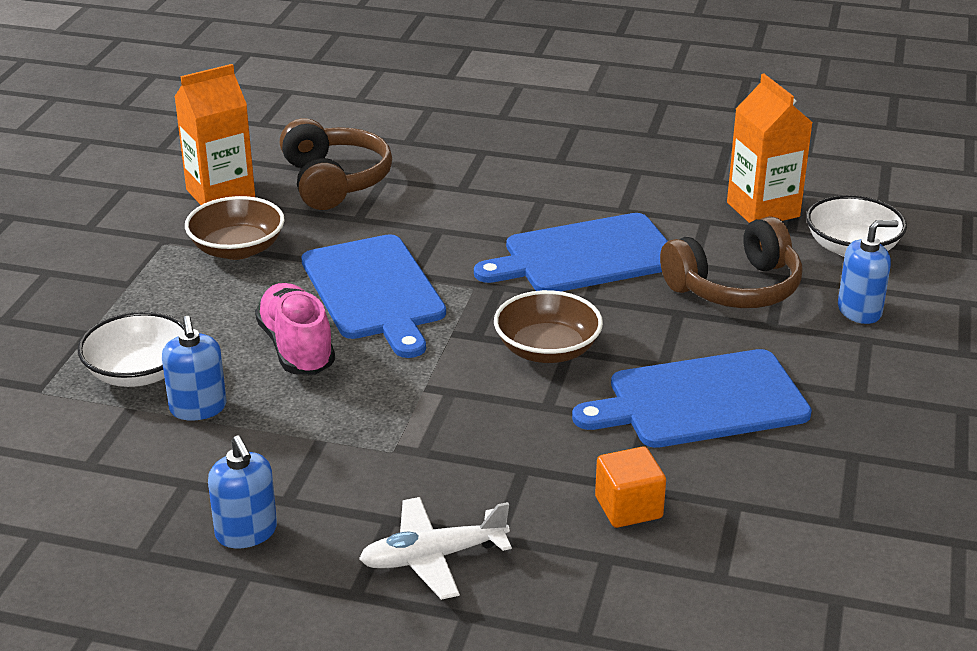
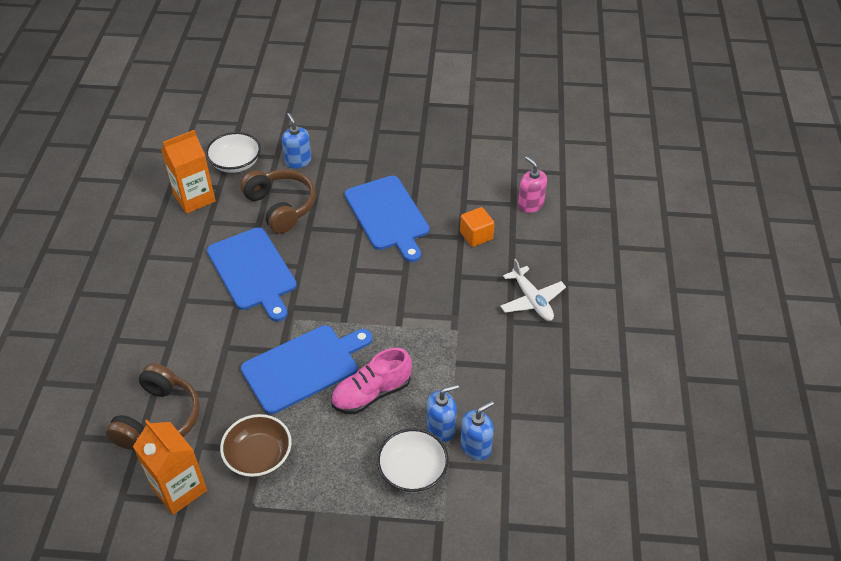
camera: 100 degrees left, 15 degrees up
blue soap dispenser [208,435,277,548] -> blue soap dispenser moved to [461,401,494,460]
brown headphones [280,118,392,210] -> brown headphones turned 135 degrees clockwise [105,363,200,450]
brown bowl [494,290,603,363] -> none
none -> pink soap dispenser [518,156,547,213]

